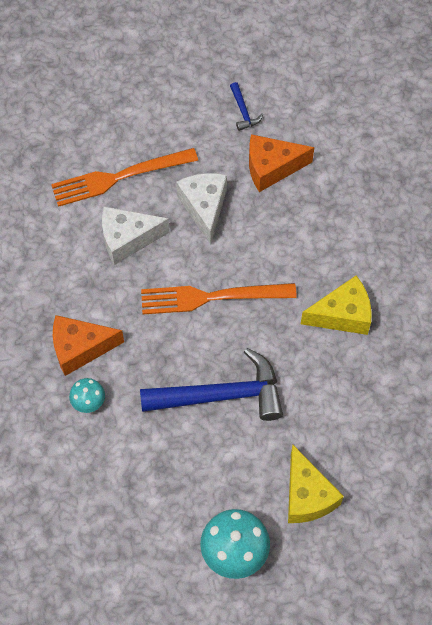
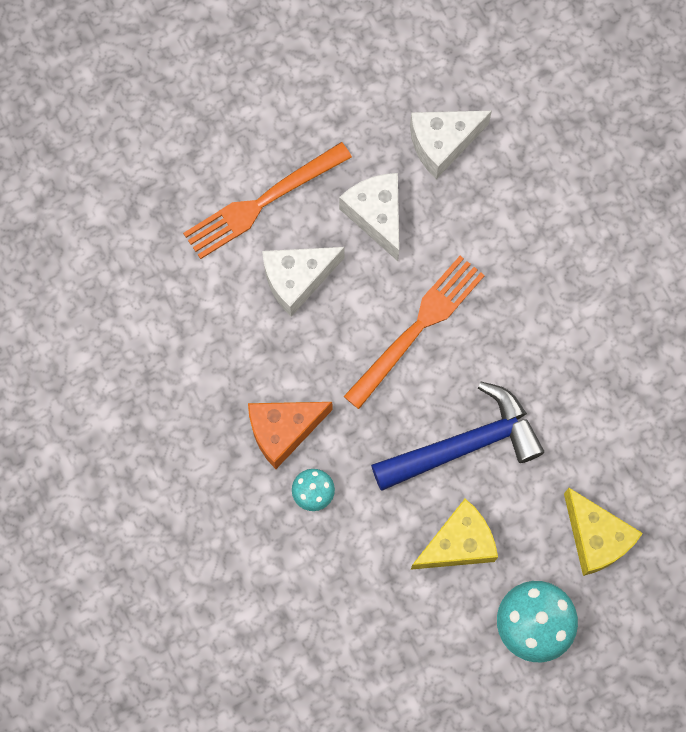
camera: 15 degrees left, 10 degrees up
orange fork [141,283,297,314] -> orange fork turned 150 degrees clockwise [344,256,485,409]
blue hammer [230,82,263,131] -> none
orange cheese [249,134,314,192] -> white cheese [410,111,492,179]
yellow cheese [301,275,372,335] -> yellow cheese moved to [411,498,498,570]

